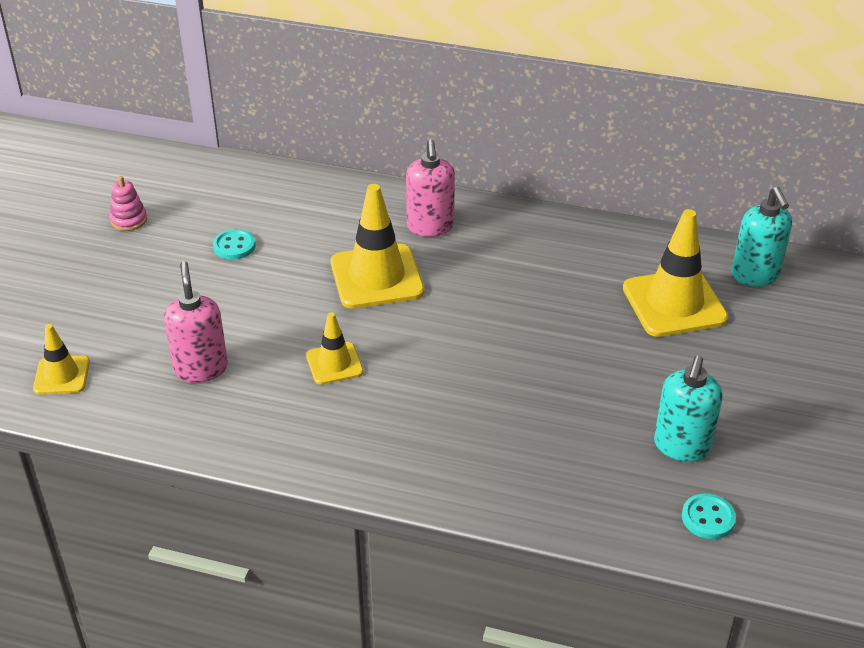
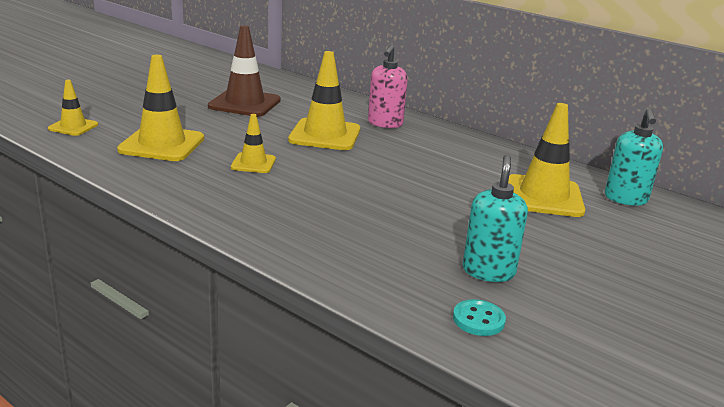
camera: 20 degrees right, 15 degrees down
pink stacking toy [109,176,147,231] -> none
pink soap dispenser [164,261,228,383] -> yellow traffic cone [117,55,204,161]
turquoise button [213,229,256,260] -> brown traffic cone [208,25,281,117]
turquoise soap dispenser [654,355,723,462] -> turquoise soap dispenser turned 150 degrees clockwise [463,155,528,282]

